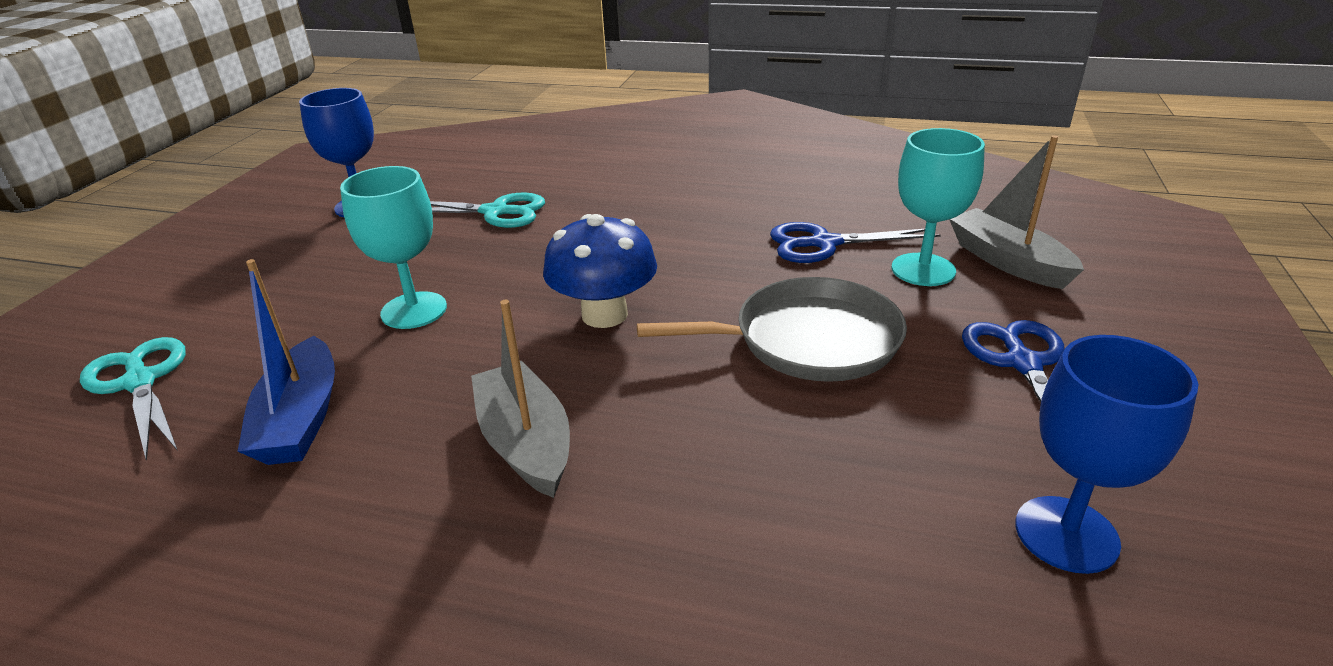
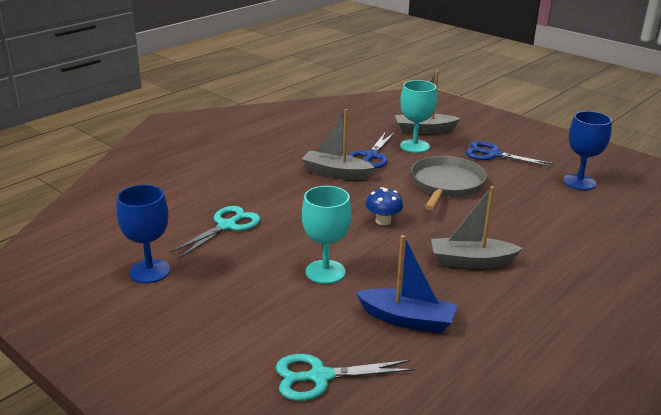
camera: 65 degrees left, 5 degrees down
blue mushroom [543,214,657,328] -> blue mushroom [366,187,403,225], size x0.63
none -> grey boat [302,109,375,180]

